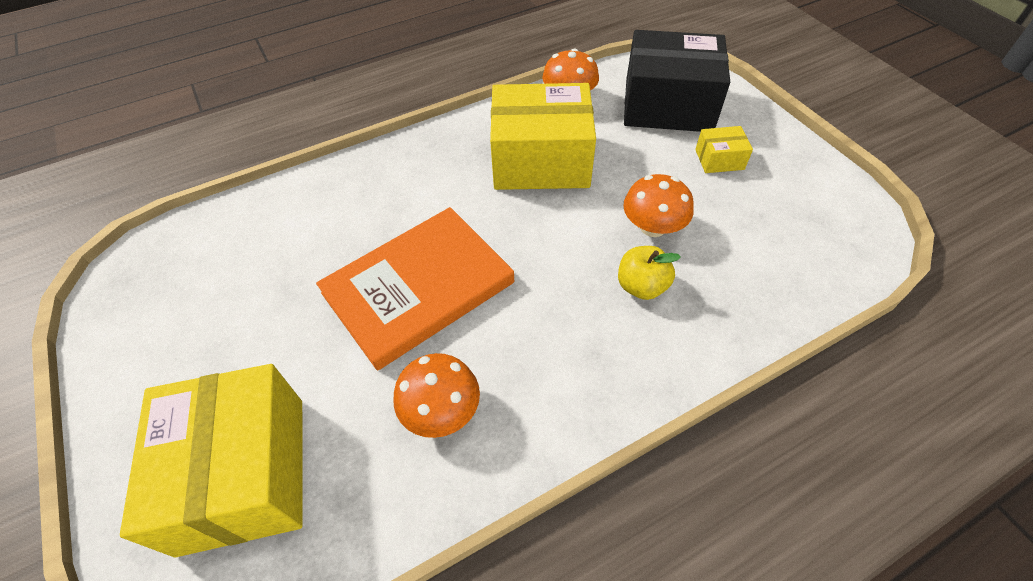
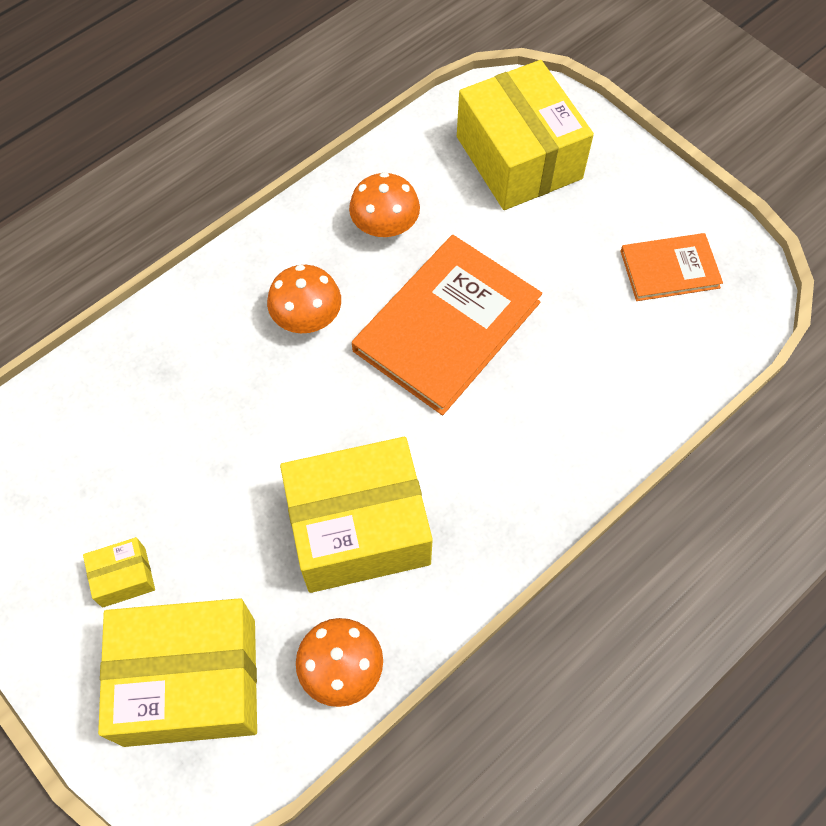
camera: 165 degrees right, 10 degrees up
yellow apple [618,246,681,300] -> none
orange mushroom [623,174,694,237] -> orange mushroom moved to [267,265,341,333]
black box [624,30,730,132] -> yellow box [98,598,257,747]
none -> orange book [620,233,723,301]

